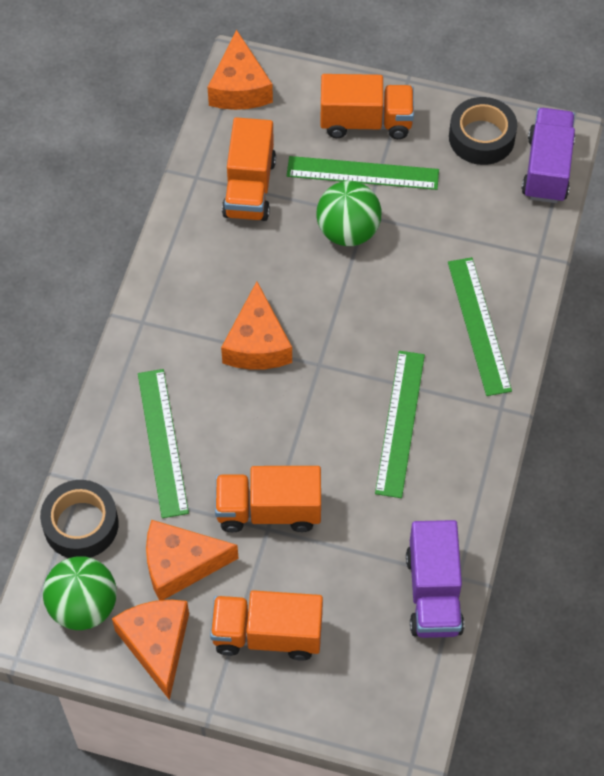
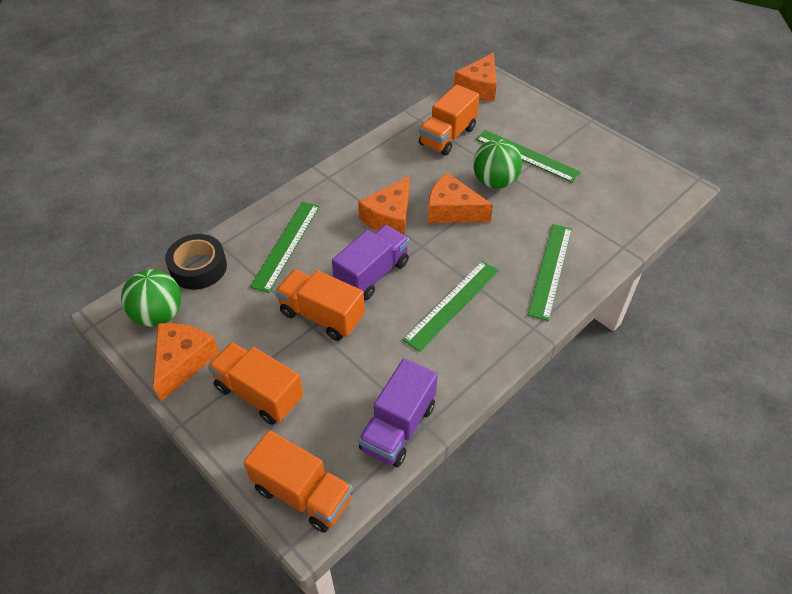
camera: 30 degrees right, 10 degrees down
orange cheese [146,520,239,600] -> orange cheese moved to [428,173,493,223]
orange truck [320,74,414,139] -> orange truck moved to [244,430,353,533]
black tape [449,97,517,165] -> none
purple truck [522,108,575,203] -> purple truck moved to [332,225,409,300]

